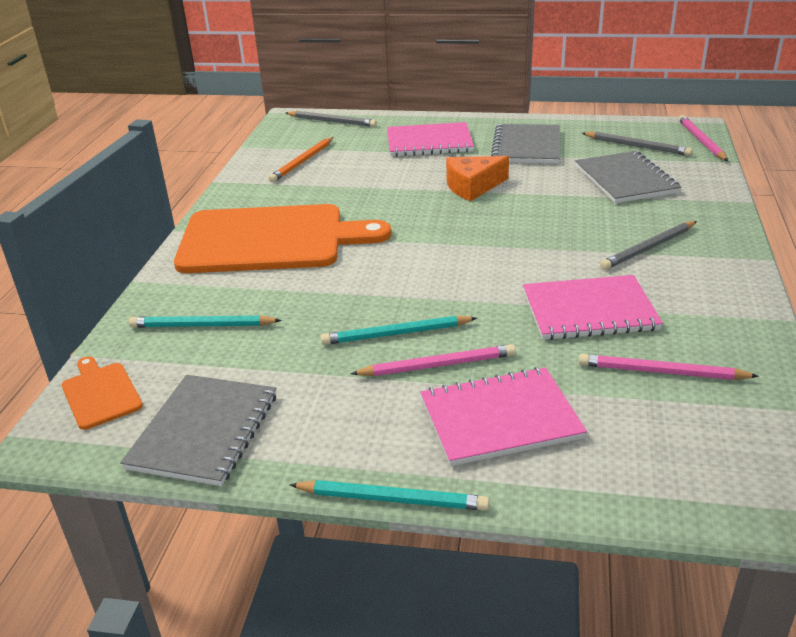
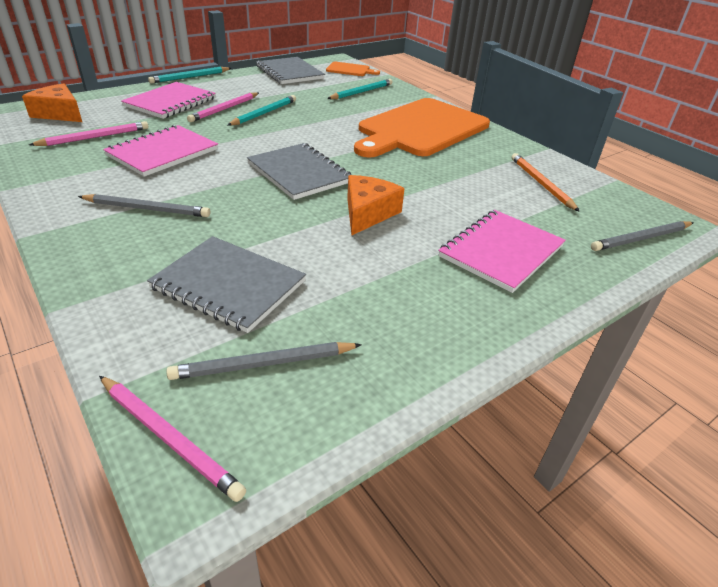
camera: 130 degrees right, 5 degrees up
grey notebook [491,124,560,164] -> grey notebook moved to [247,143,351,200]
grey pencil [600,221,697,270] -> grey pencil turned 90 degrees clockwise [78,194,210,217]
none -> orange cheese [22,83,82,122]

